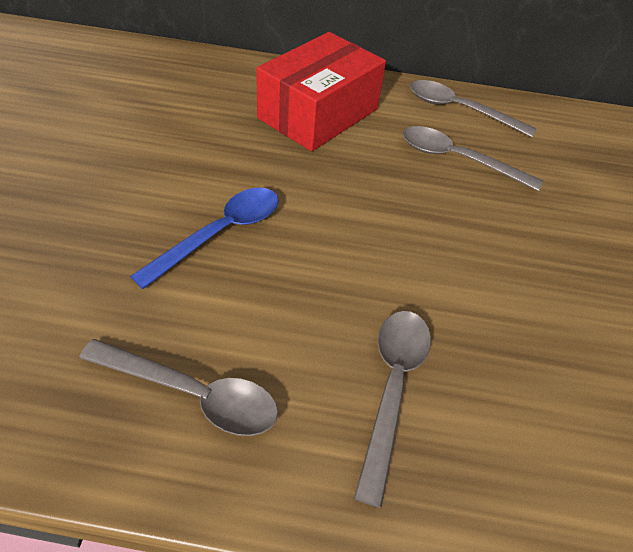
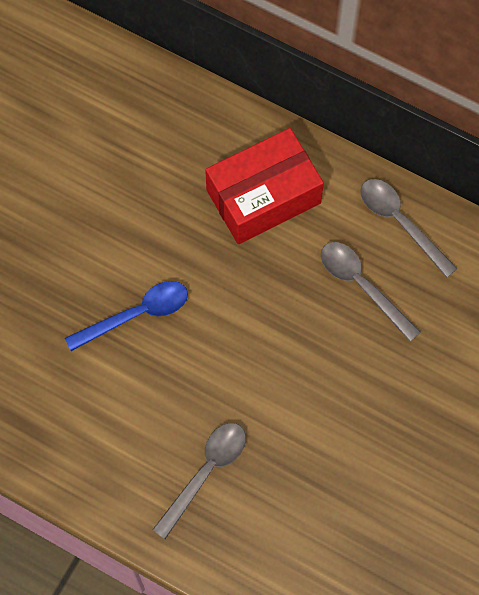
camera: 25 degrees right, 20 degrees up
grey spoon [79,339,278,436] -> none

